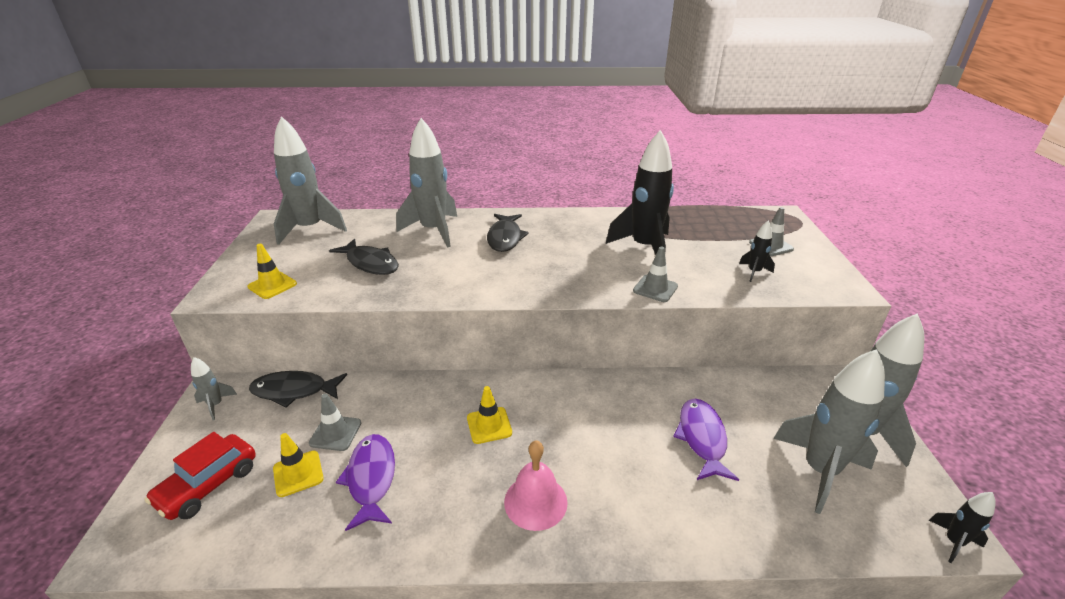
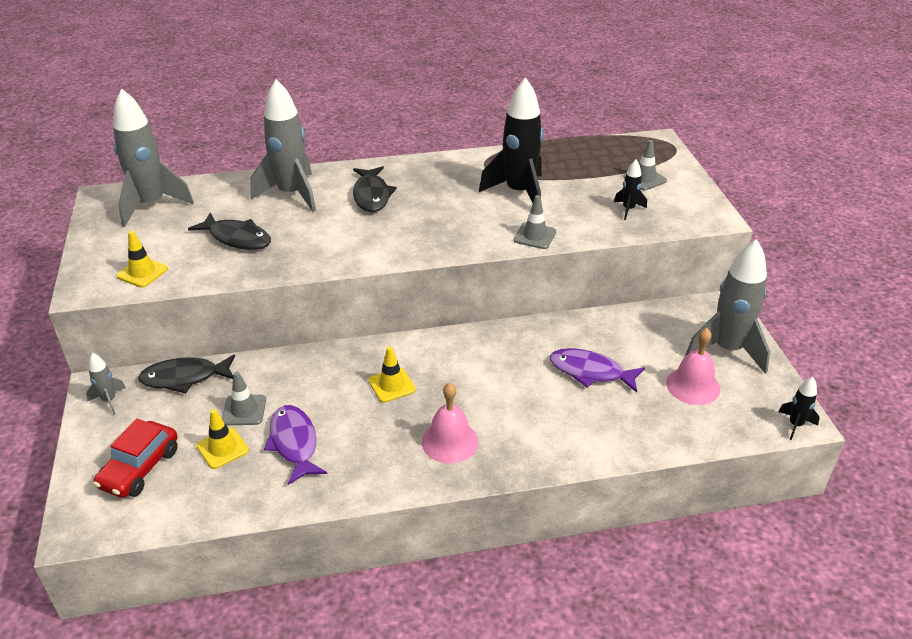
camera: 10 degrees left, 5 degrees up
purple fish [673,399,739,481] -> purple fish turned 60 degrees counterclockwise [550,348,645,392]
grey rocket [773,349,885,514] -> pink bell [666,328,720,405]

